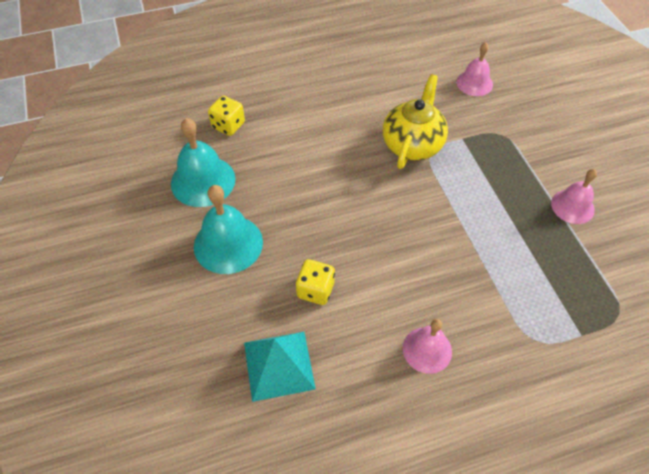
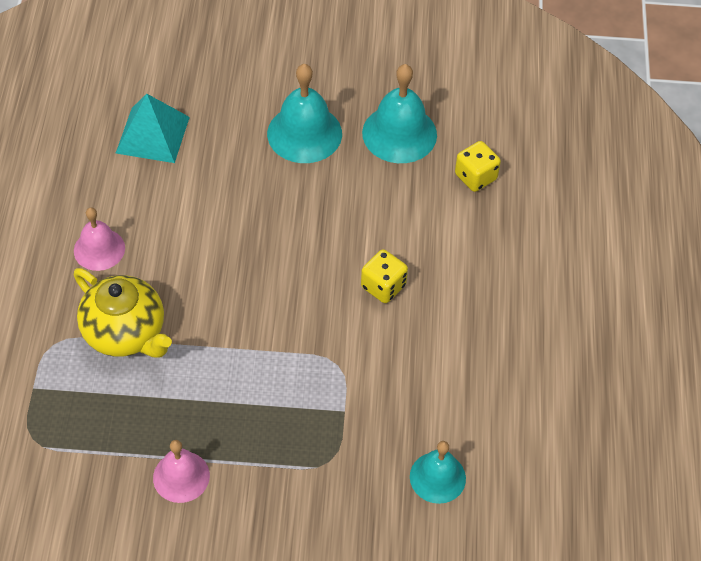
camera: 110 degrees right, 0 degrees up
yellow dice [296,259,335,305] -> yellow dice moved to [361,249,408,303]
yellow teapot [383,74,448,169] -> yellow teapot moved to [74,268,172,358]
pink bell [456,42,493,96] -> turquoise bell [410,441,466,504]

